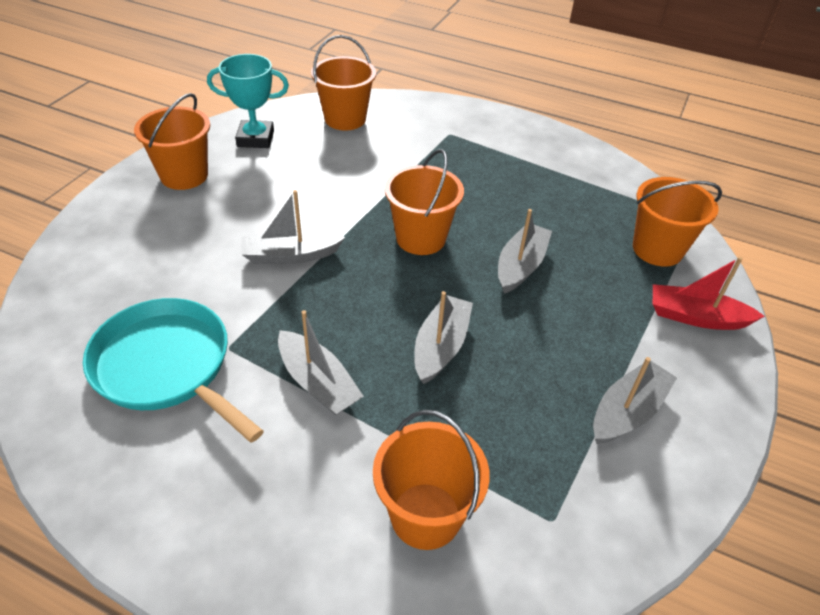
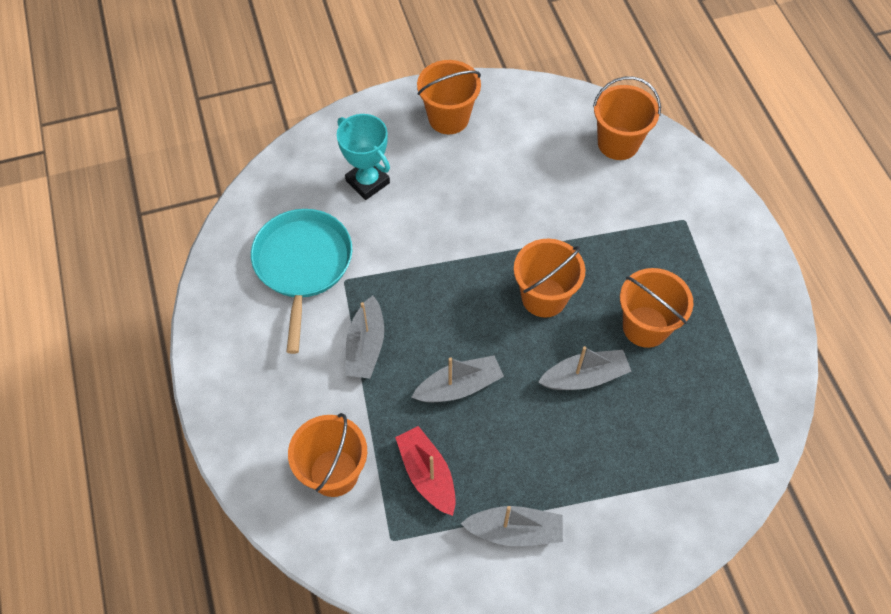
camera: 50 degrees right, 15 degrees up
turquoise trophy [207,54,289,148] -> turquoise trophy moved to [337,114,390,200]
grey boat [242,190,345,264] -> none
orange bucket [633,177,722,267] -> orange bucket moved to [620,268,693,348]
red boat [653,257,765,330] -> red boat moved to [395,426,456,516]

